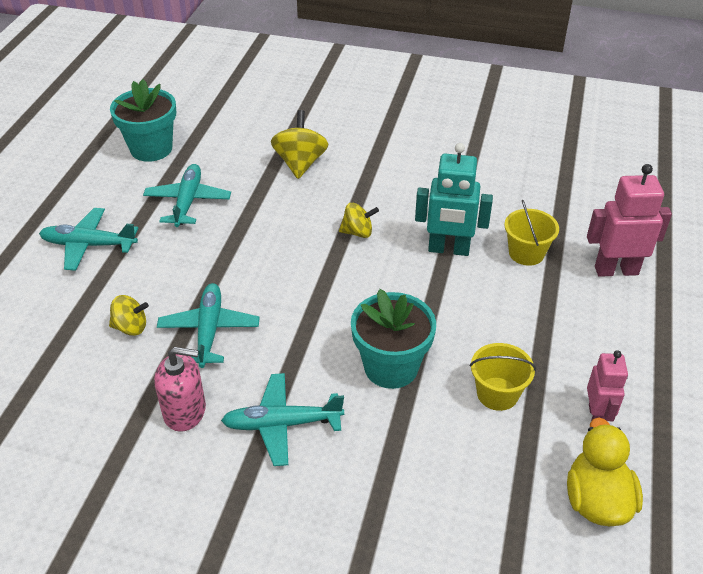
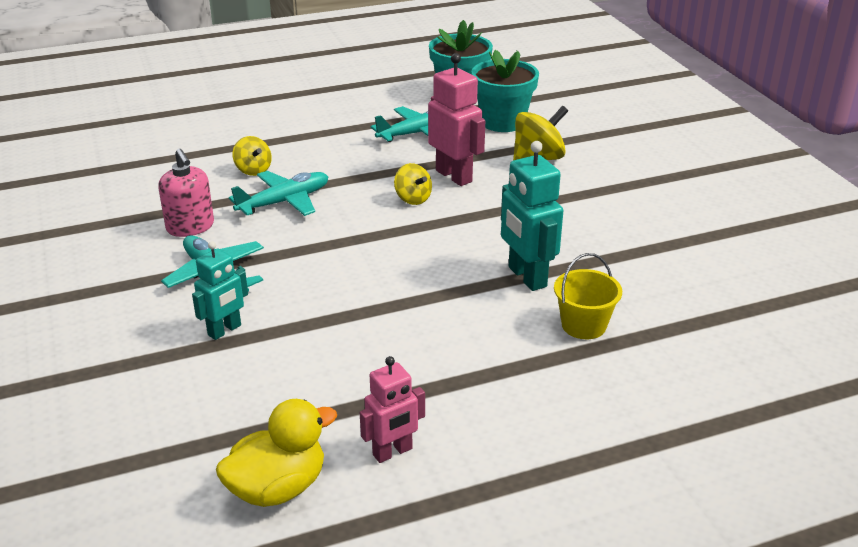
camera: 55 degrees right, 10 degrees down
turquoise plane [39,208,138,271] -> none
yellow spinning top [339,203,379,238] -> yellow spinning top moved to [394,163,432,205]
turquoise flower pot [351,289,436,389] -> turquoise flower pot moved to [471,50,539,132]
yellow bucket [470,343,536,411] -> none
pink robot [587,164,672,277] -> pink robot moved to [428,53,485,186]
none -> turquoise robot [192,241,248,340]

